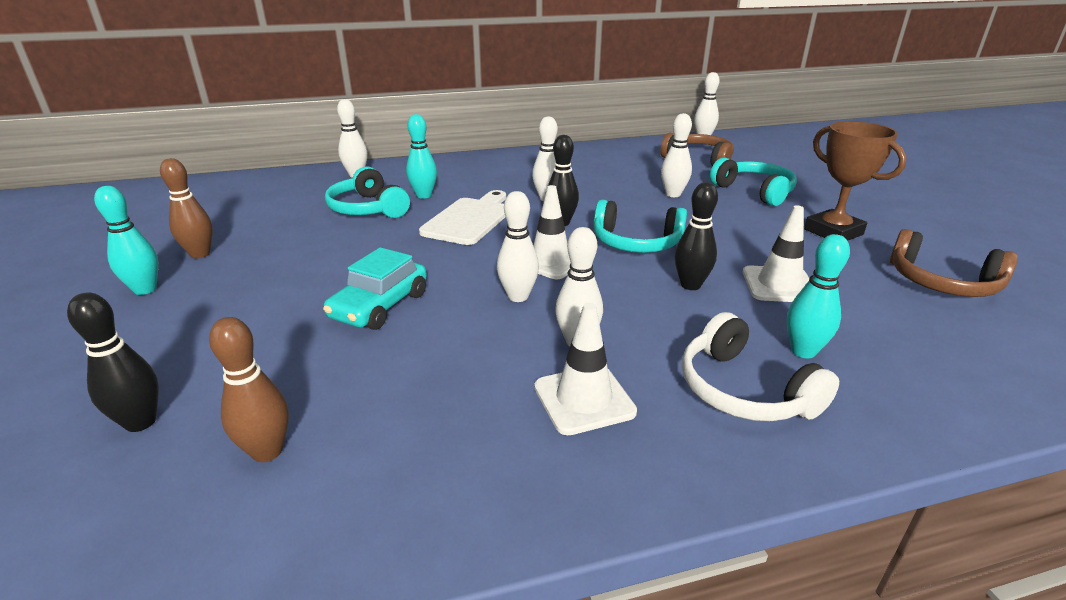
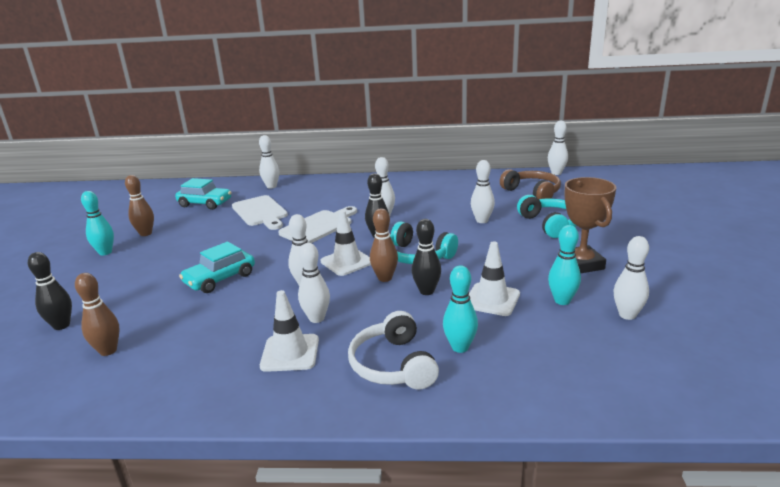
camera: 20 degrees right, 5 degrees down
turquoise headphones [325,166,410,218] -> white cutting board [232,195,288,230]
turquoise bowling pin [406,114,437,199] -> turquoise bowling pin moved to [548,225,581,305]
brown headphones [890,229,1018,297] -> white bowling pin [614,236,649,320]
none -> turquoise car [175,178,232,210]
none -> brown bowling pin [370,208,398,282]

